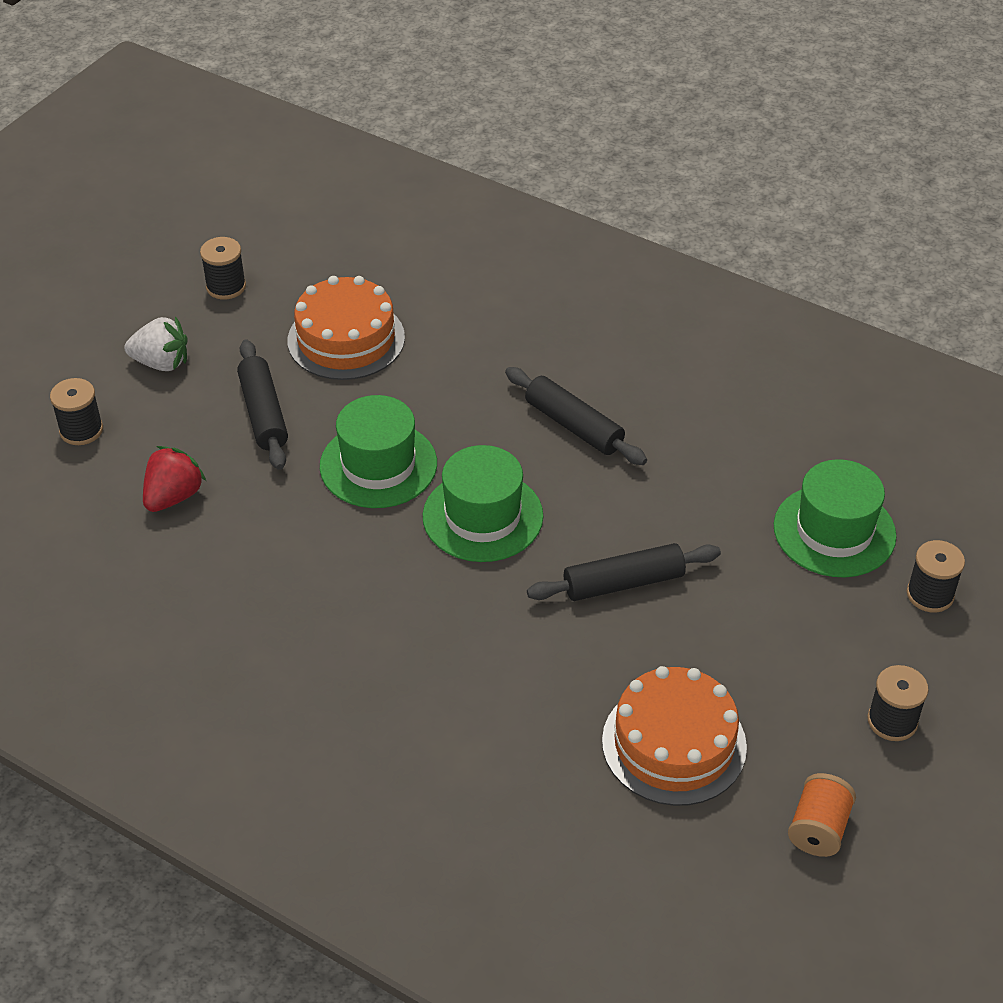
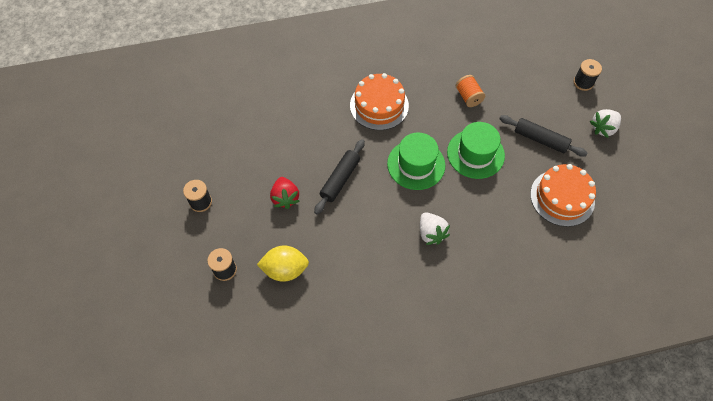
camera: 135 degrees right, 15 degrees up
red strawberry [143,446,206,512] -> red strawberry moved to [270,177,300,209]
black spool [200,237,246,300] -> none
black rolling pin [505,367,647,465] -> white strawberry [420,212,450,245]
orange cake [602,666,747,806] -> orange cake moved to [350,73,409,130]
green hat [774,459,897,577] -> yellow lemon [257,246,309,282]
orange spool [788,773,856,857] -> orange spool moved to [456,75,485,107]

